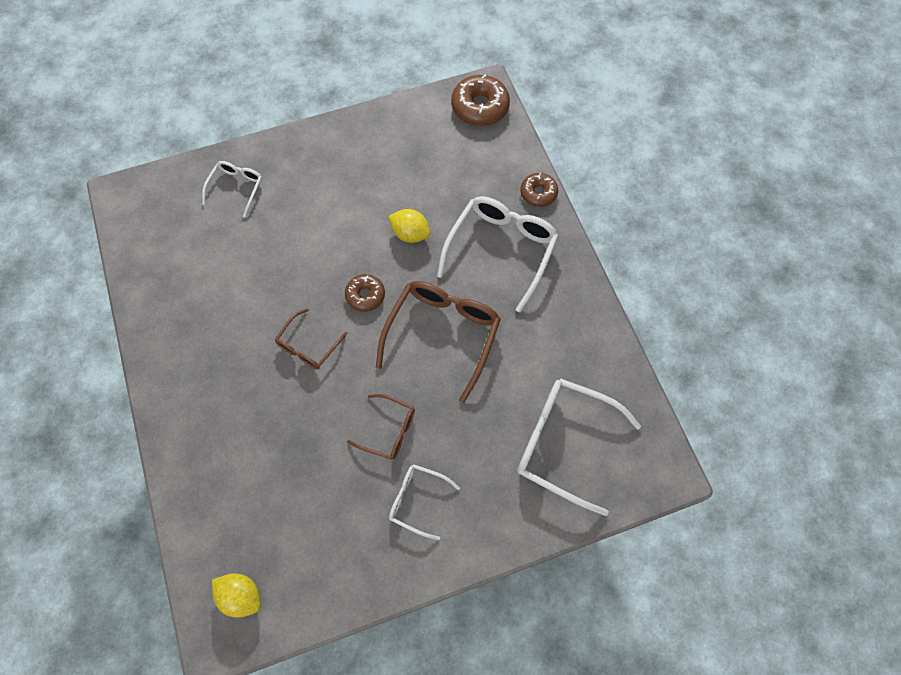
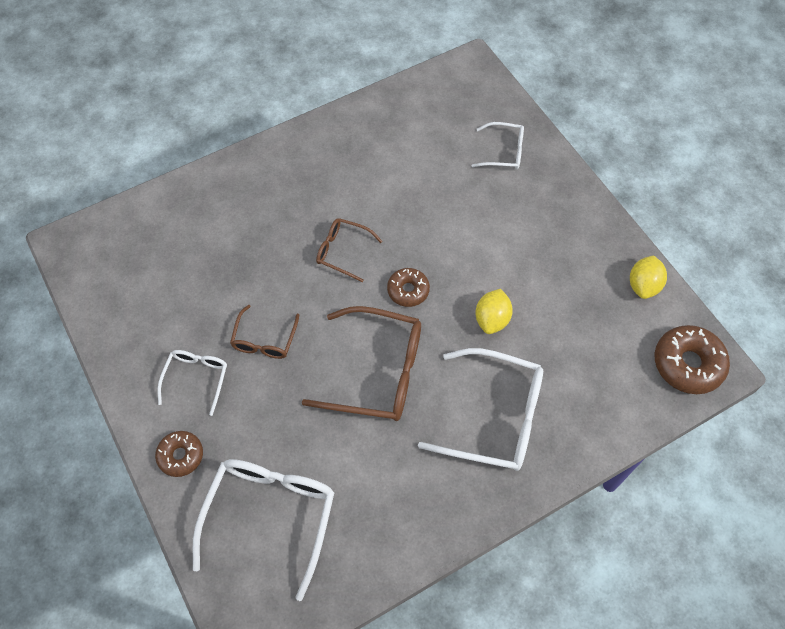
camera: 80 degrees right, 5 degrees down
yellow lemon [212,573,261,618] -> yellow lemon moved to [630,255,667,299]
brown donut [520,173,558,207] -> brown donut moved to [155,431,203,477]

